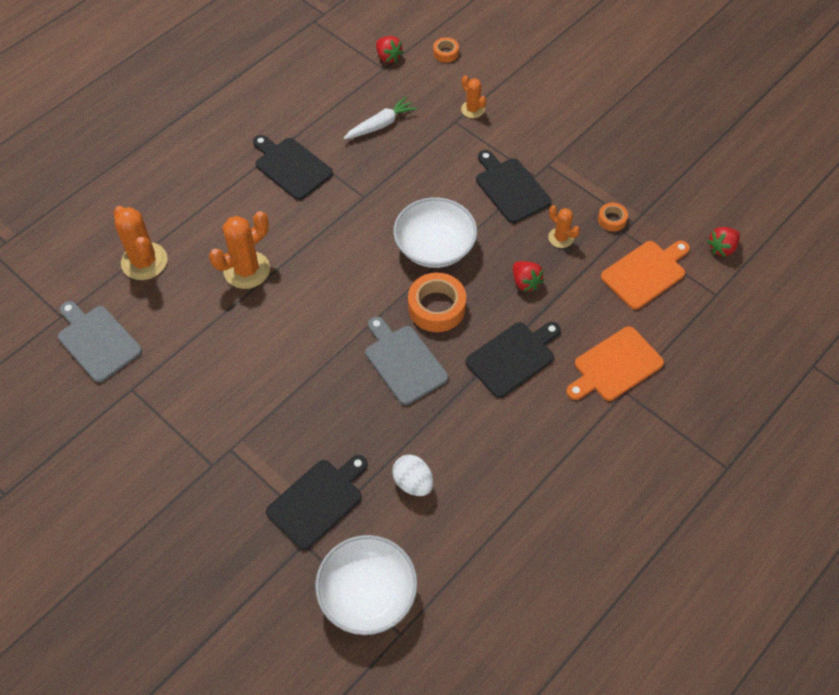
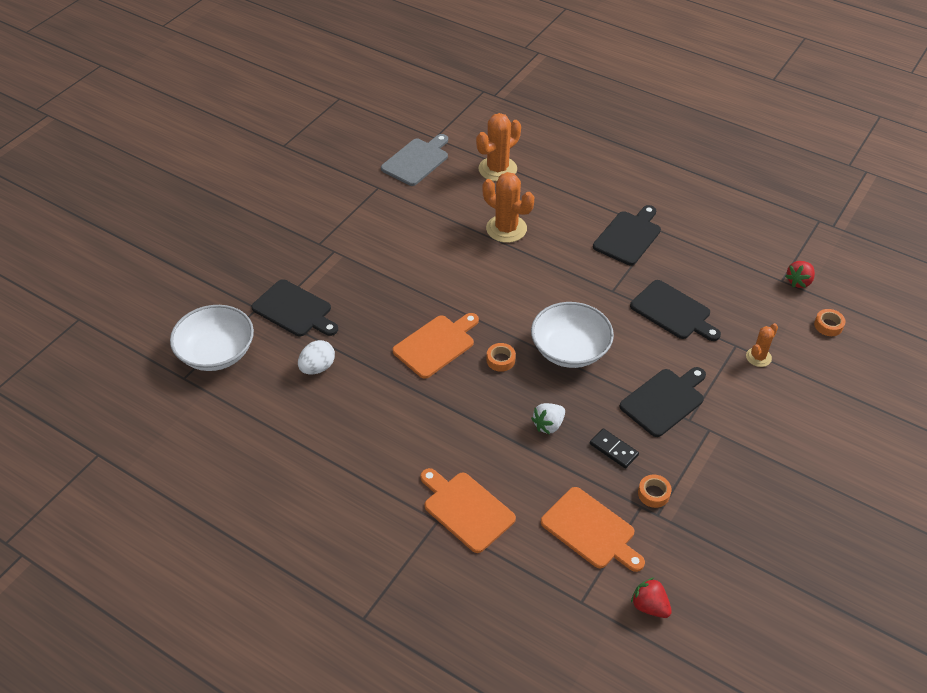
camera: 80 degrees right, 10 degrees down
white carrot [343,97,417,140] -> none
grey cutting board [365,316,448,405] -> orange cutting board [393,313,479,379]
orange tape [408,272,466,332] -> orange tape [487,343,516,372], size x0.52
black cutting board [466,322,561,398] -> black cutting board moved to [630,280,721,341]
red strawberry [513,261,544,292] -> white strawberry [531,403,565,434]
orange cactus [548,205,580,248] -> black domino [590,428,639,468]

